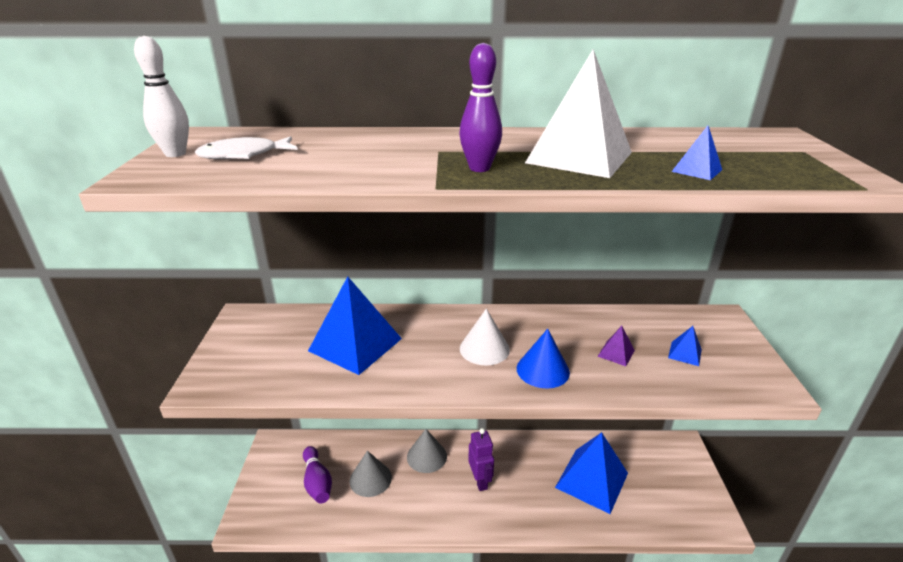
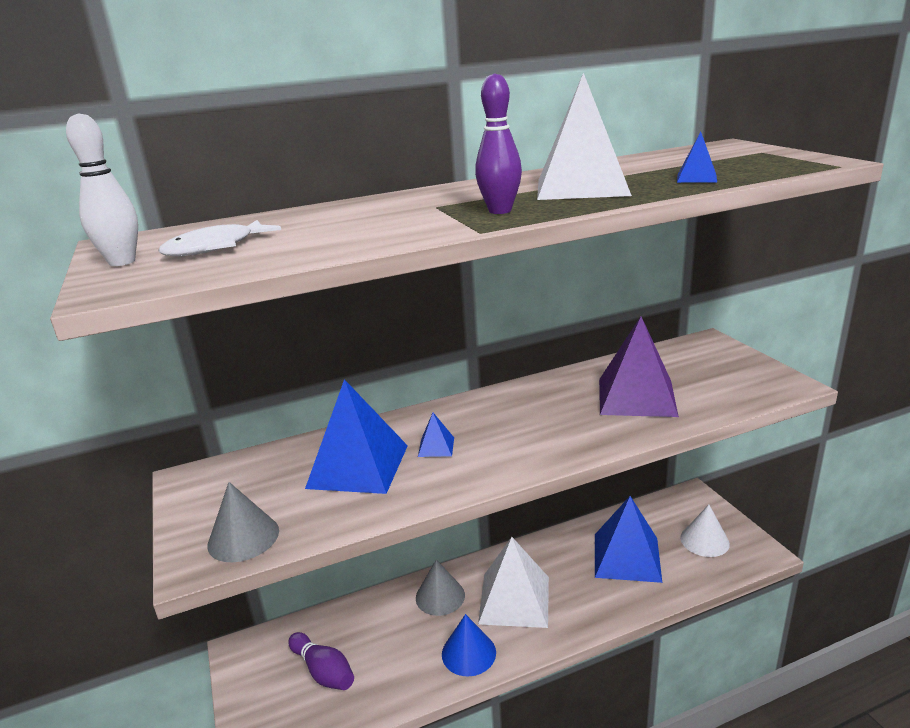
camera: 20 degrees left, 5 degrees down
grey cone [350,451,392,497] -> grey cone moved to [207,482,279,562]
white cone [460,309,510,365] -> white cone moved to [680,505,730,557]
purple robot [468,428,494,491] -> white pyramid [478,537,549,628]
blue cone [517,329,570,388] -> blue cone moved to [442,614,496,676]
purple pyramid [598,326,635,366] -> purple pyramid [599,316,679,417], size x2.34
blue pyramid [668,326,702,366] -> blue pyramid moved to [418,413,454,457]

